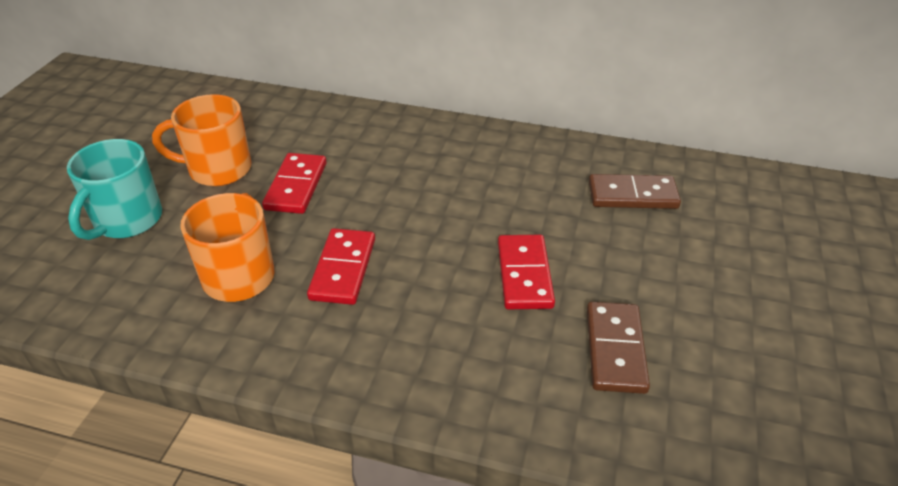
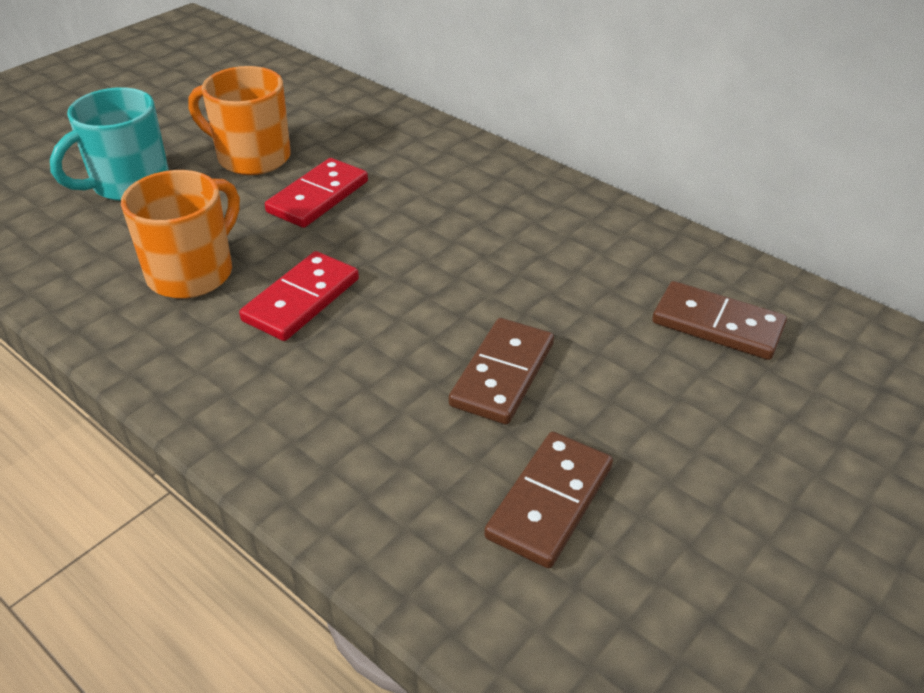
camera: 25 degrees right, 0 degrees up
red domino [498,235,555,309] -> brown domino [449,318,554,424]

